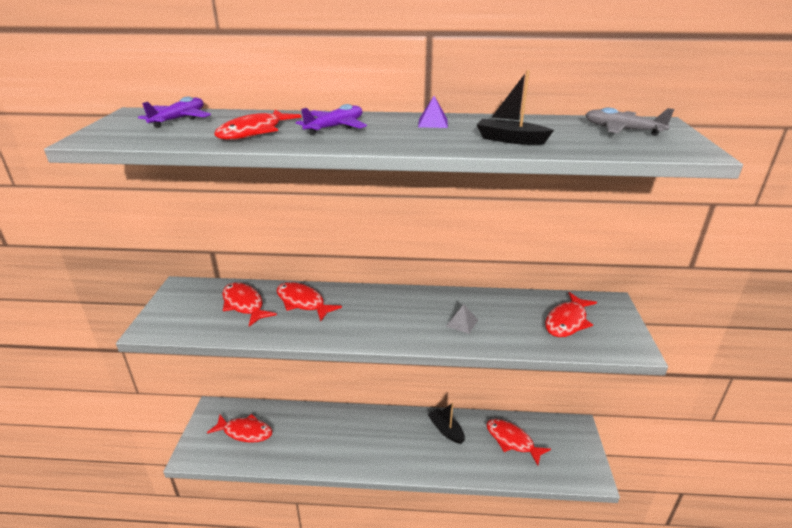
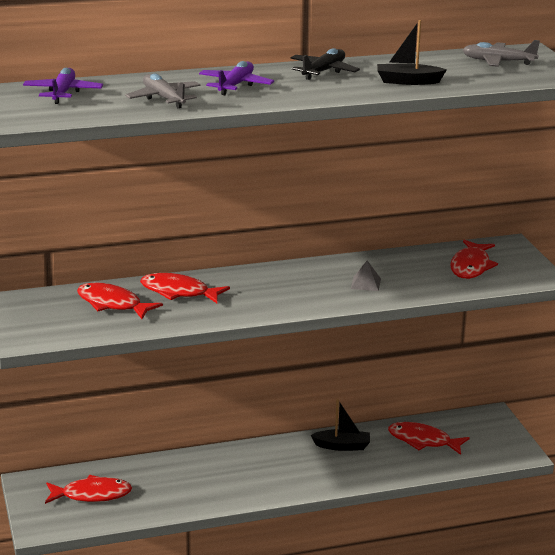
camera: 20 degrees left, 5 degrees down
red fish [214,110,302,140] -> grey plane [125,73,200,108]
purple pyramid [418,96,448,128] -> black plane [291,48,360,80]
black boat [428,403,465,444] -> black boat turned 150 degrees clockwise [311,399,370,451]

